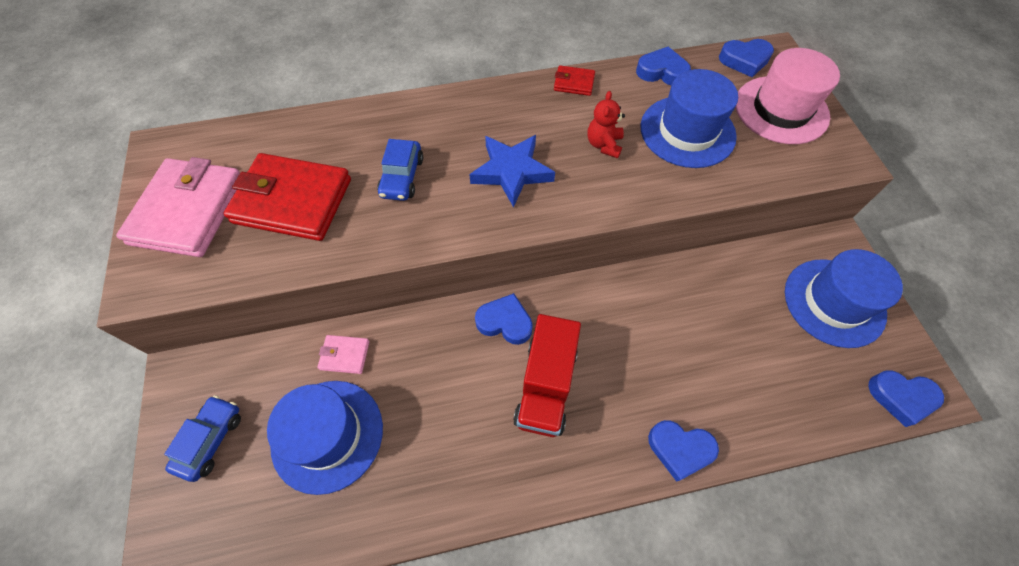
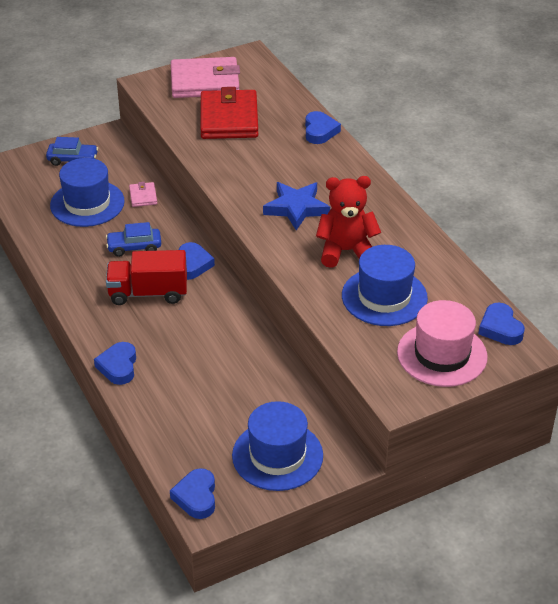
camera: 75 degrees right, 20 degrees down
blue car [377,139,423,201] -> blue car moved to [106,222,161,257]
red wallet [554,65,595,96] -> none
red teddy bear [588,91,625,159] -> red teddy bear [316,176,381,268], size x1.77
blue heart [636,47,691,85] -> blue heart moved to [305,111,341,144]

